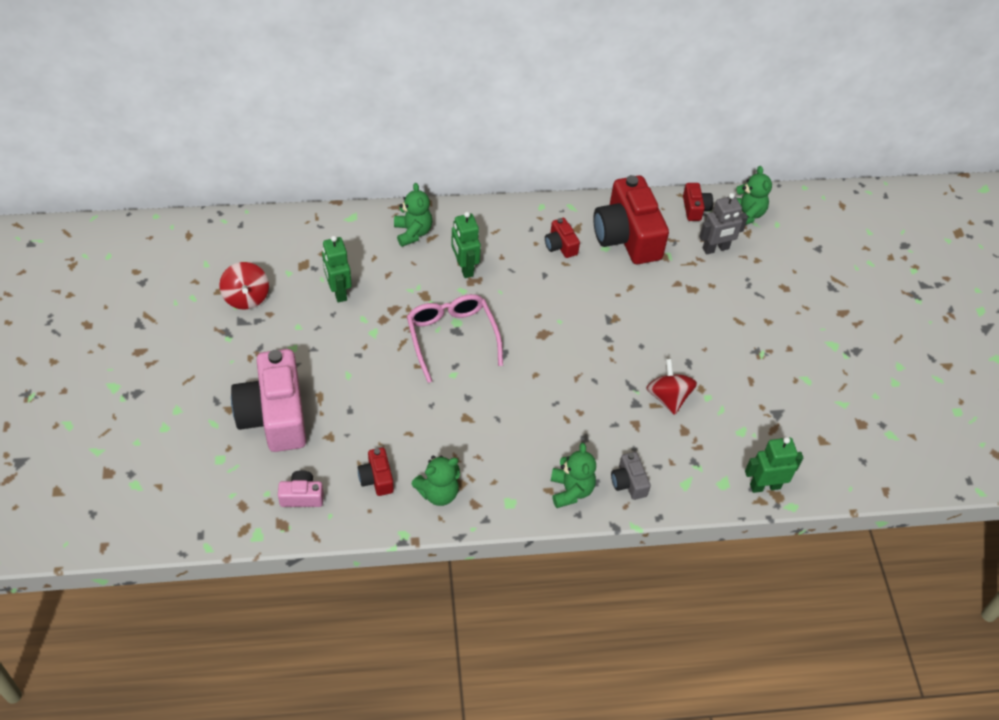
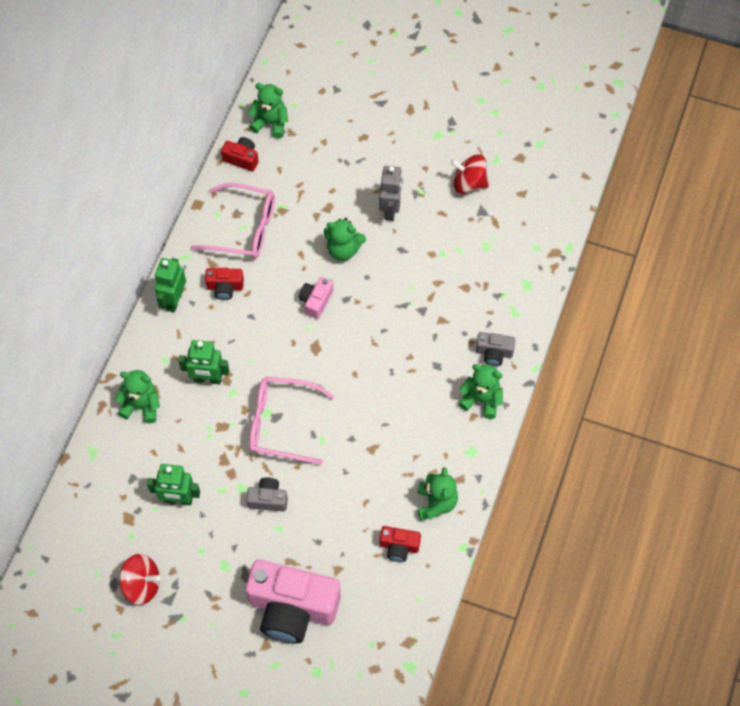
camera: 60 degrees left, 10 degrees up
pink camera [278,470,324,507] -> pink camera moved to [299,277,333,319]
red camera [593,175,669,264] -> pink glasses [191,183,275,258]
red spinning top [646,359,697,415] -> red spinning top moved to [451,154,489,194]
grey robot [699,193,748,255] -> grey robot moved to [379,166,403,221]
green robot [745,437,803,493] -> green robot moved to [155,258,186,312]
none -> grey camera [246,478,288,512]
none -> green teddy bear [324,218,366,261]

